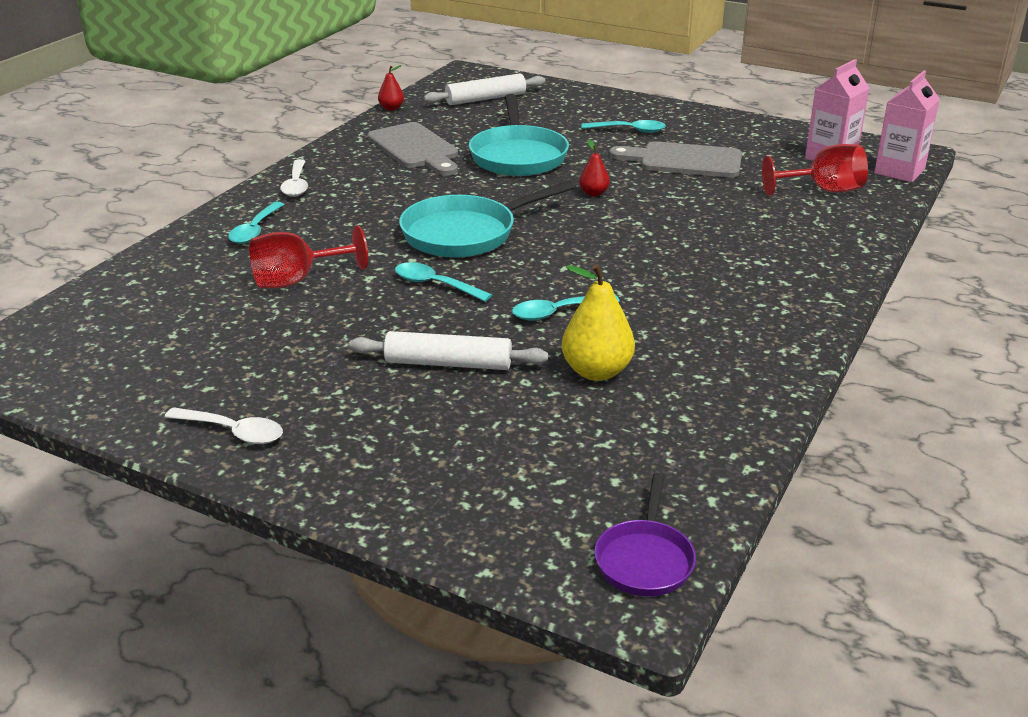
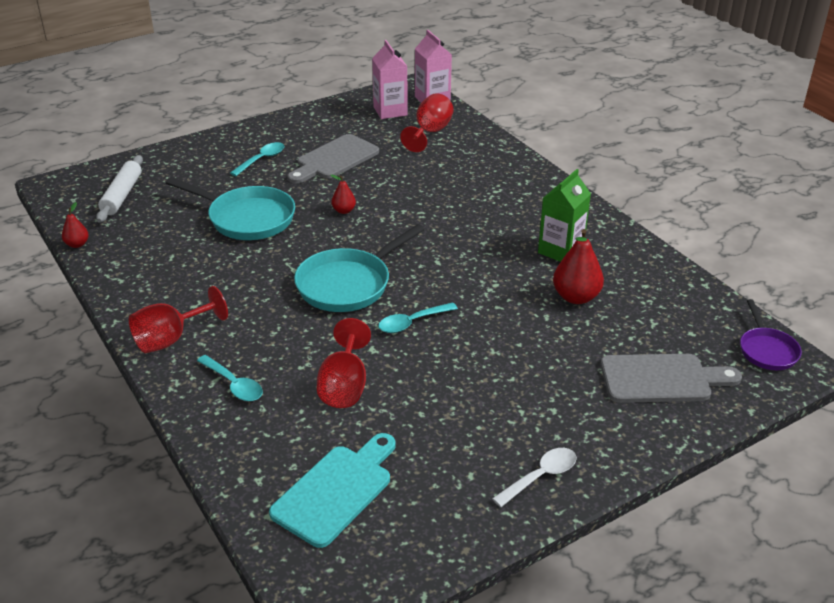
camera: 60 degrees left, 5 degrees up
white spoon [280,159,308,197] -> red goblet [129,286,228,354]
white rolling pin [349,331,548,370] -> none
grey cutting board [367,122,458,176] -> grey cutting board moved to [601,354,742,403]
turquoise pan [399,181,575,258] -> turquoise pan turned 45 degrees clockwise [294,224,425,312]
turquoise spoon [512,294,620,321] -> none
yellow pear [562,264,635,381] -> red pear [553,229,604,304]
purple pan [594,473,696,596] -> purple pan turned 45 degrees clockwise [740,299,802,370]
none -> turquoise cutting board [269,433,396,548]
none -> green carton [538,169,591,262]

